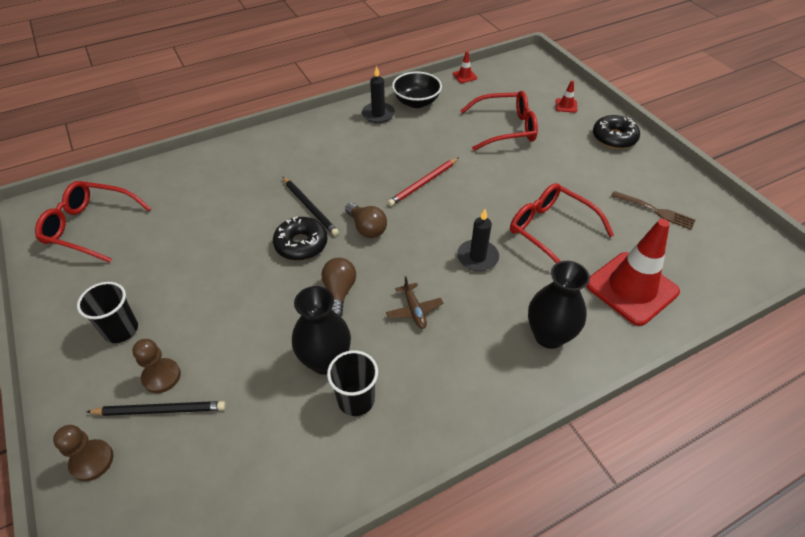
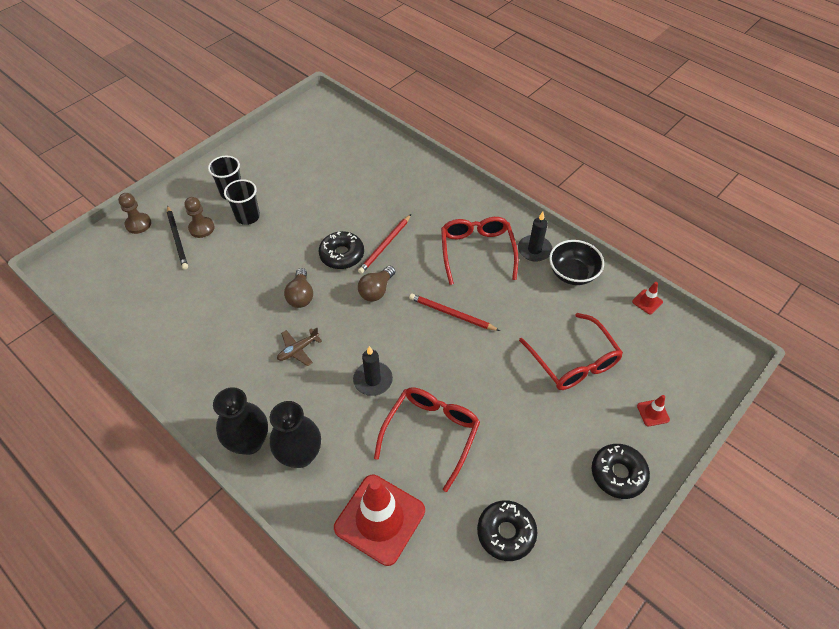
camera: 70 degrees right, 5 degrees up
red glasses [35,181,152,263] -> red glasses moved to [441,217,519,285]
black pencil [282,176,339,236] -> red pencil [358,214,411,274]
black vase [292,286,351,375] -> black vase moved to [213,387,268,455]
brown light bulb [321,258,356,317] -> brown light bulb turned 105 degrees clockwise [284,268,313,308]
black cup [327,350,378,416] -> black cup moved to [224,179,260,225]
brown fork [611,191,695,230] -> black donut [477,500,537,561]

